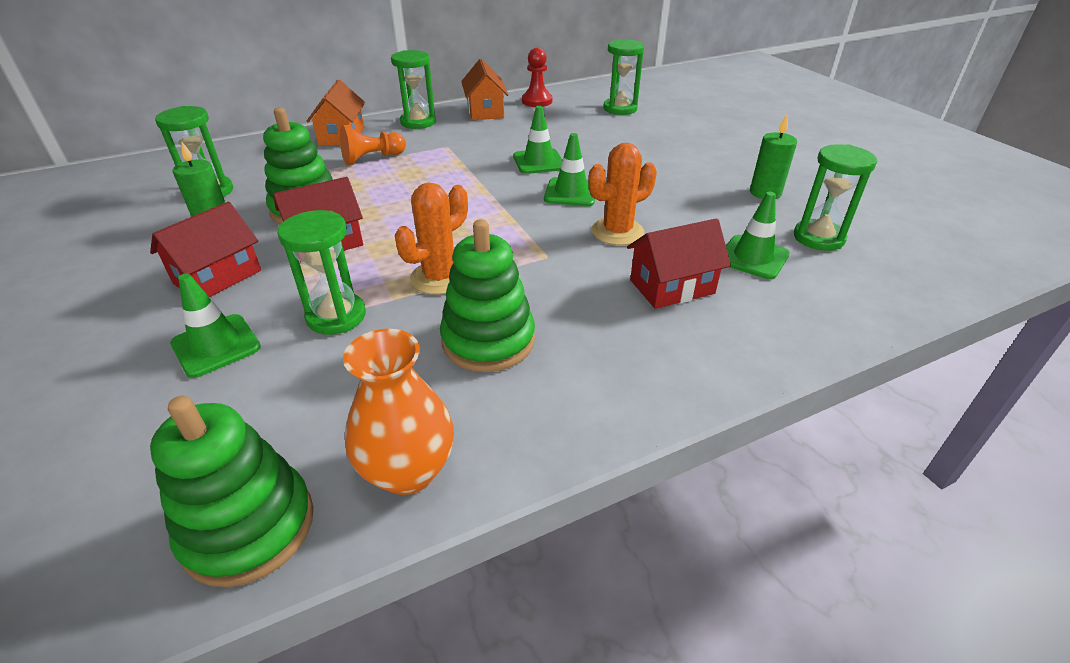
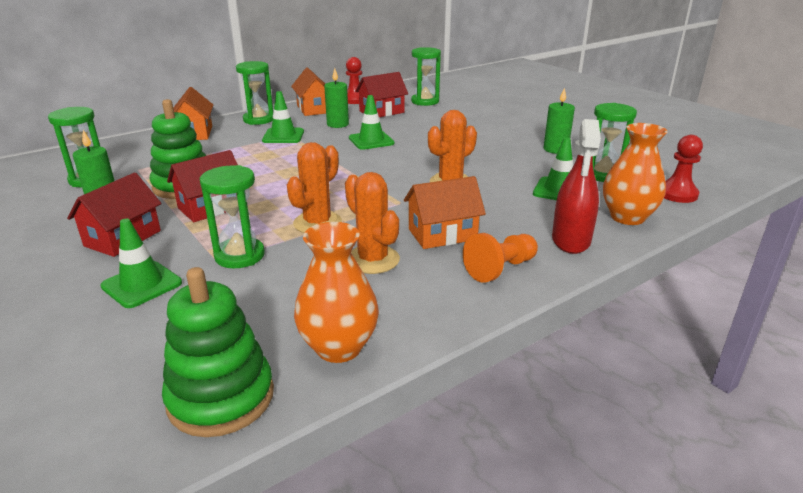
camera: 10 degrees left, 10 degrees down
orange pawn [340,125,406,165] -> orange pawn moved to [463,233,538,283]
green stacking toy [440,219,535,372] -> orange cactus [345,172,400,274]
green traffic cone [544,133,595,207] -> green traffic cone moved to [262,91,304,143]
red house [627,218,731,309] -> red house moved to [355,72,408,117]
none -> green candle [324,68,349,128]
none -> orange house [404,176,486,249]
none -> red spray bottle [552,119,601,254]
none -> orange vase [603,123,668,225]
none -> red pawn [664,135,703,203]

